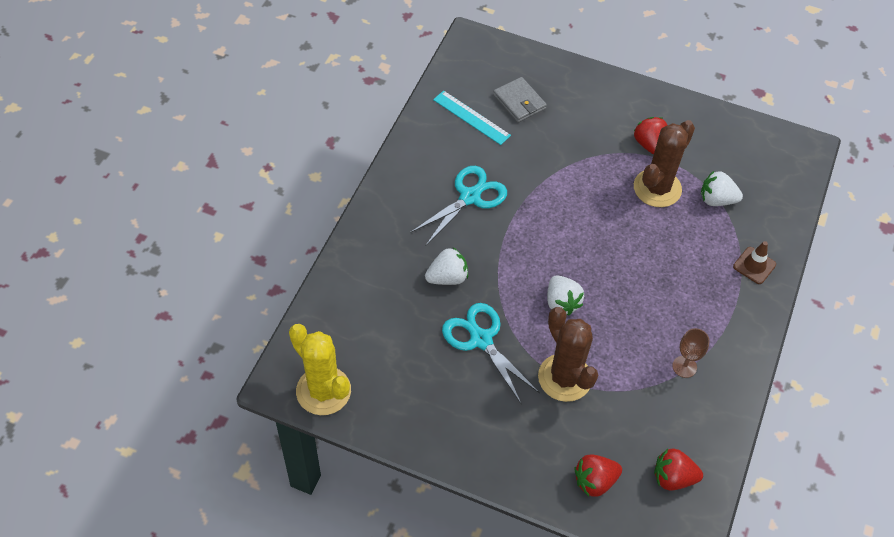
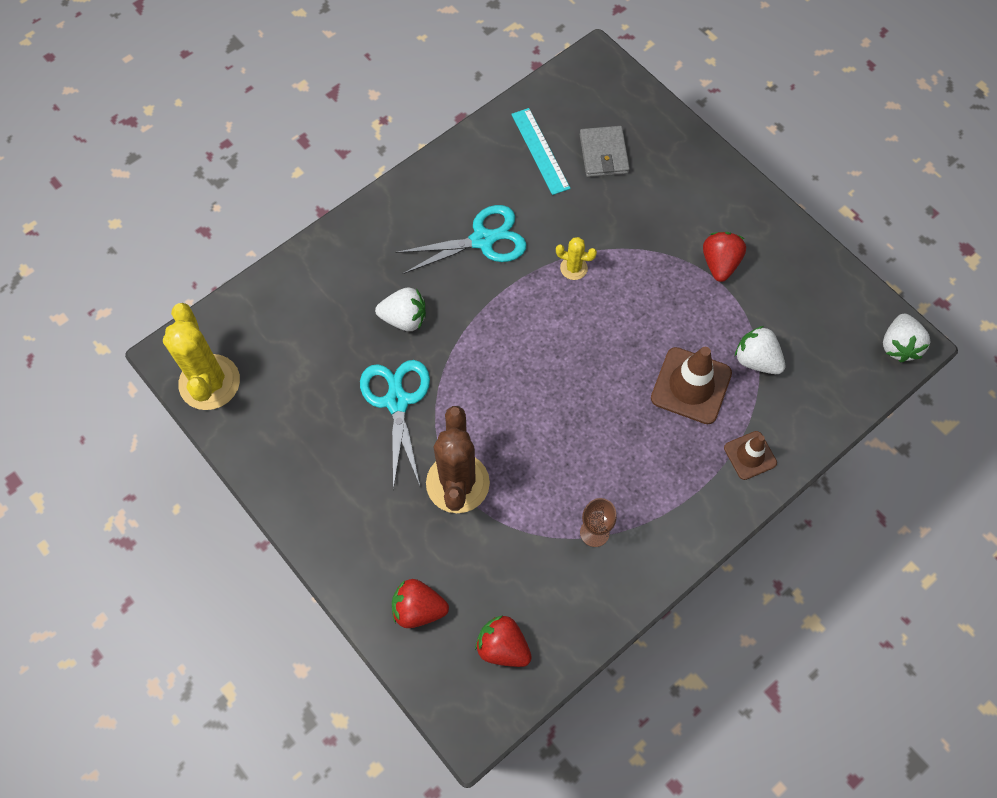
camera: 30 degrees right, 10 degrees up
white strawberry [547,275,584,316] -> white strawberry moved to [883,314,930,362]
brown cactus [634,120,695,207] -> none
none -> yellow cactus [556,237,597,280]
none -> brown traffic cone [651,347,732,424]

